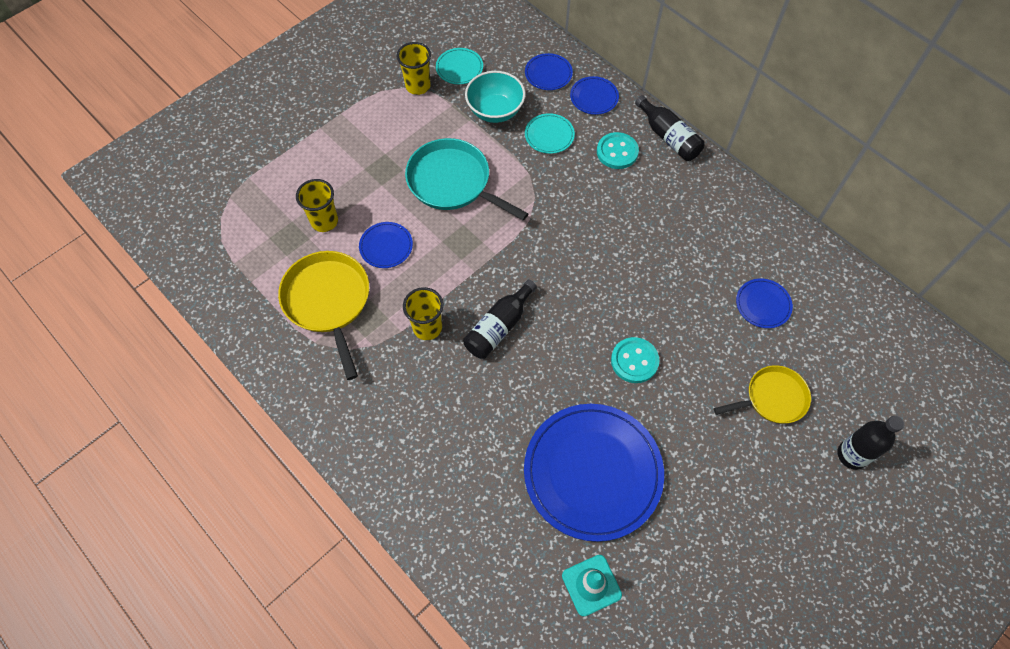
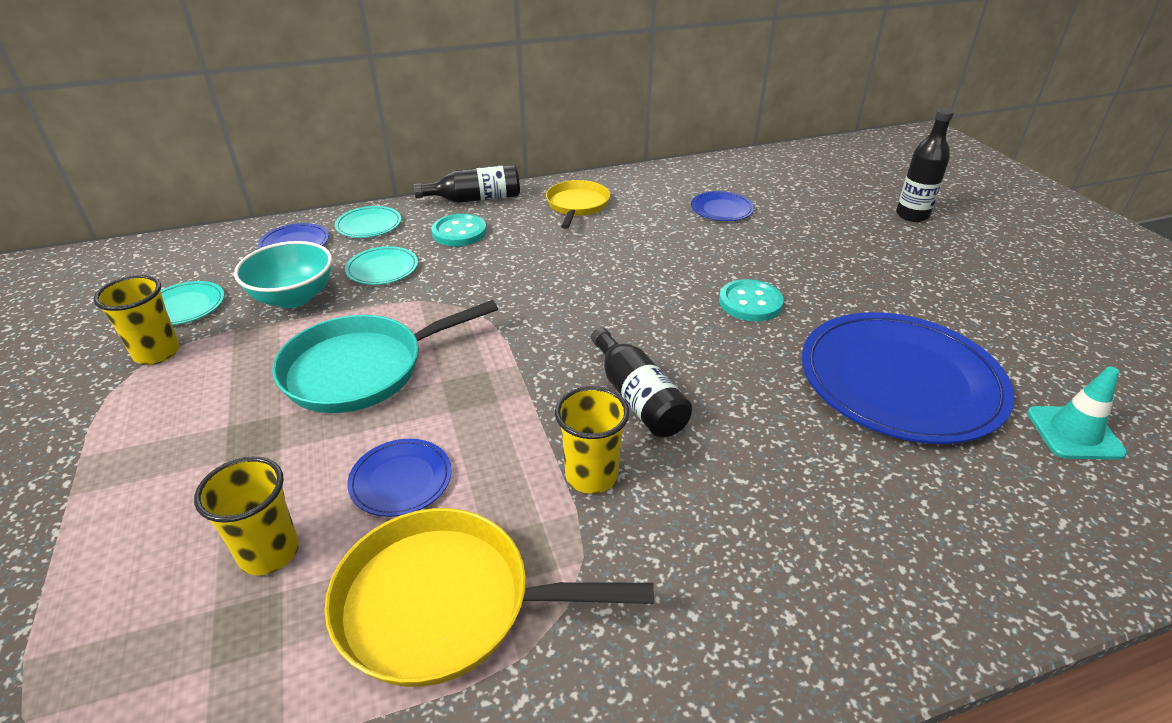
camera: 65 degrees left, 25 degrees down
blue plate [570,76,619,115] -> turquoise plate [335,206,401,238]
yellow pan [714,365,811,423] -> yellow pan moved to [546,180,610,229]

